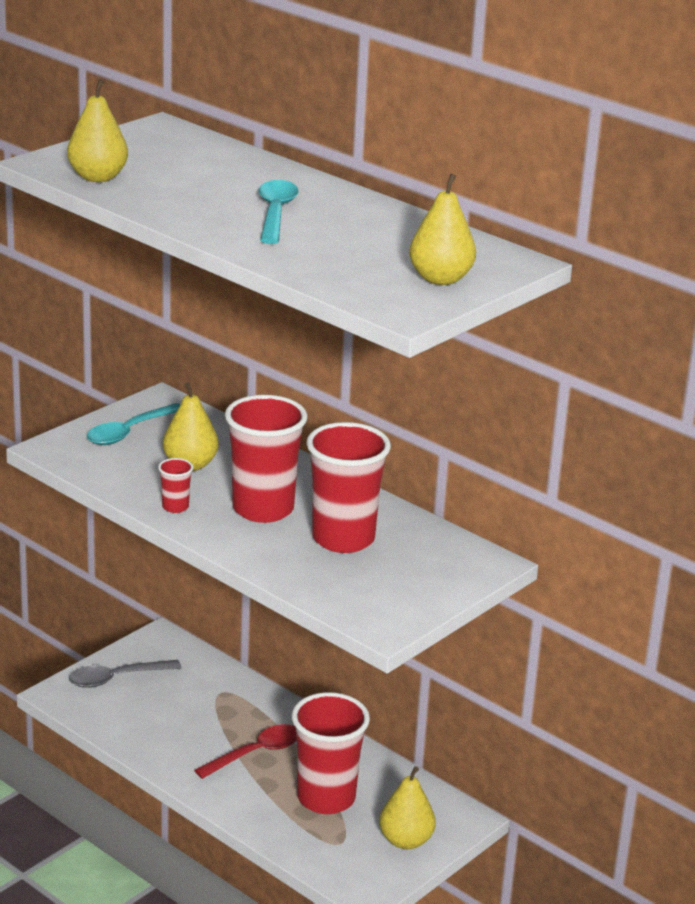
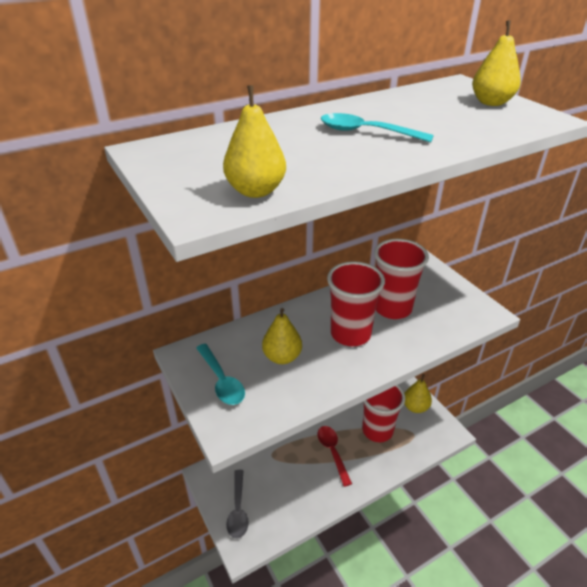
camera: 70 degrees left, 10 degrees up
red cup [158,458,194,513] -> none

